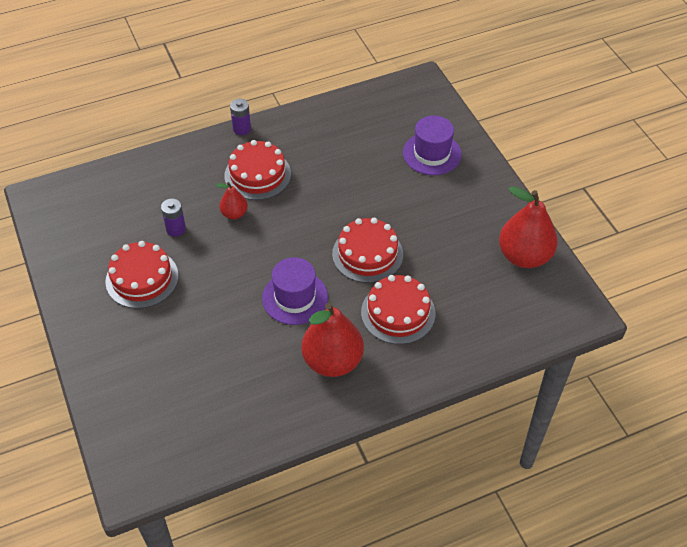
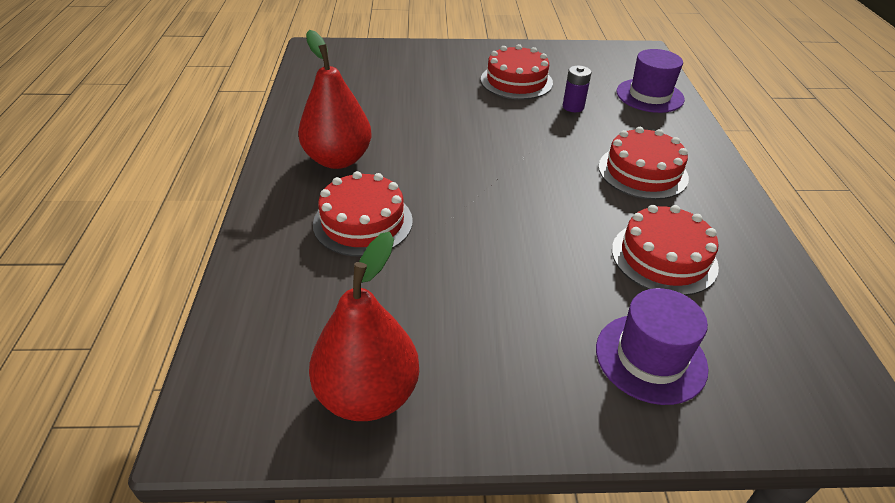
camera: 110 degrees right, 10 degrees down
red pear [216,182,248,219] -> none
purple battery [230,99,251,135] -> none
purple hat [262,257,328,325] -> purple hat moved to [617,49,685,113]
red cake [332,218,403,283] -> red cake moved to [612,205,719,296]

